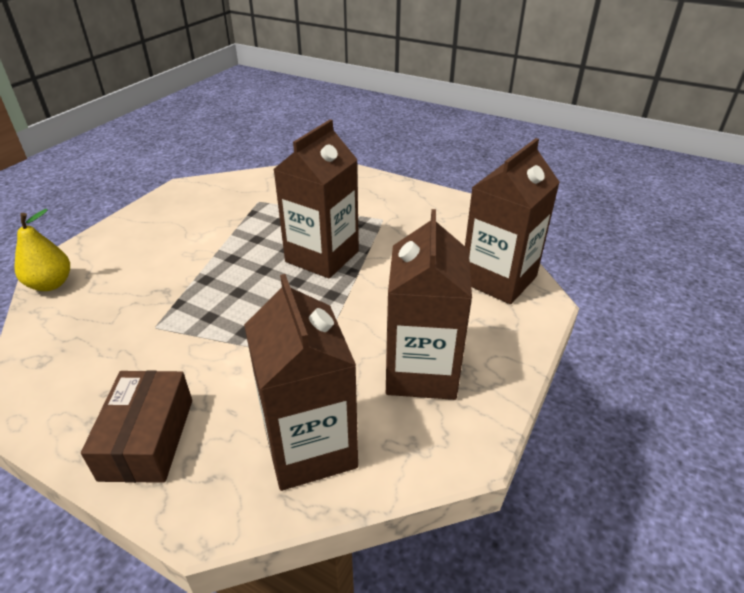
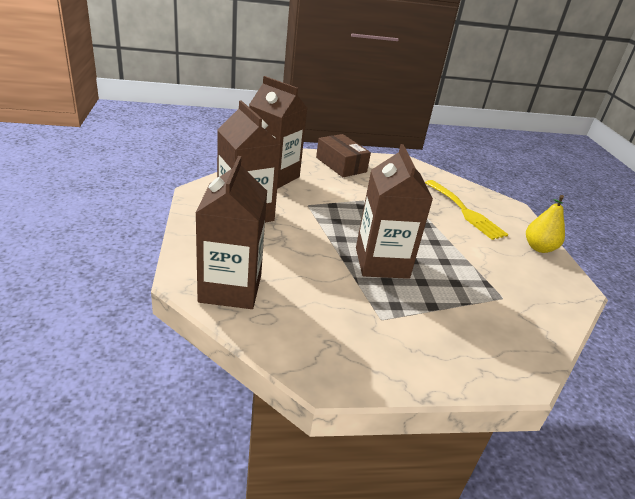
camera: 140 degrees right, 5 degrees down
yellow pear [15,209,70,291] -> yellow pear moved to [526,195,565,253]
none -> yellow fork [425,180,509,240]

